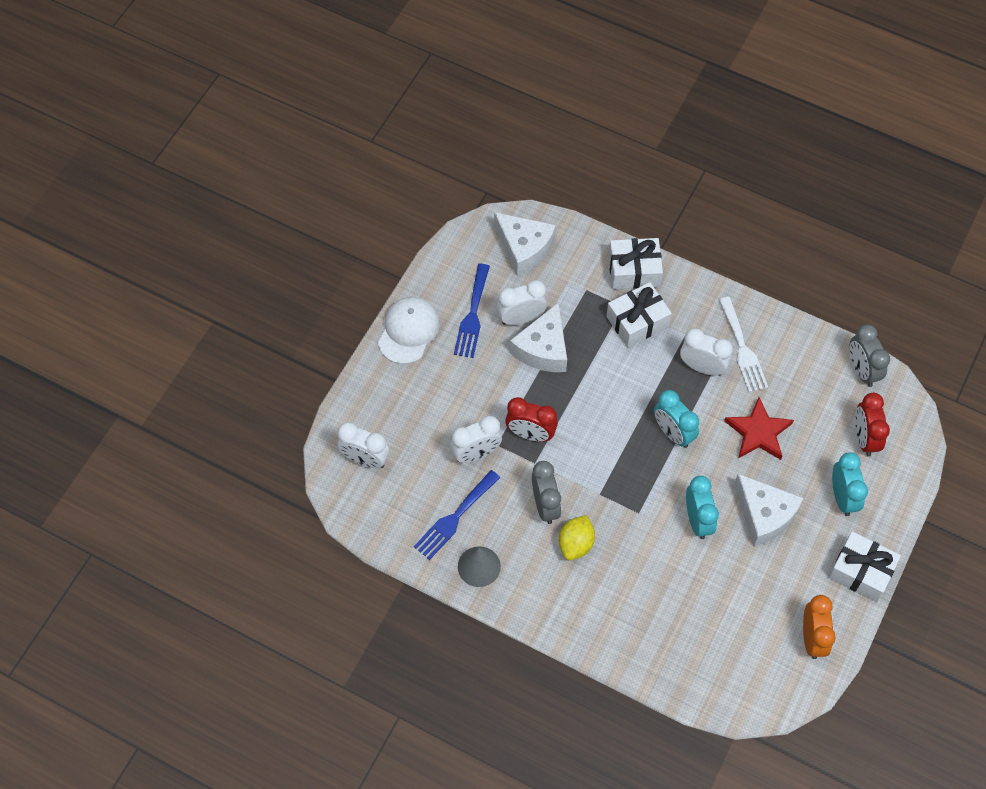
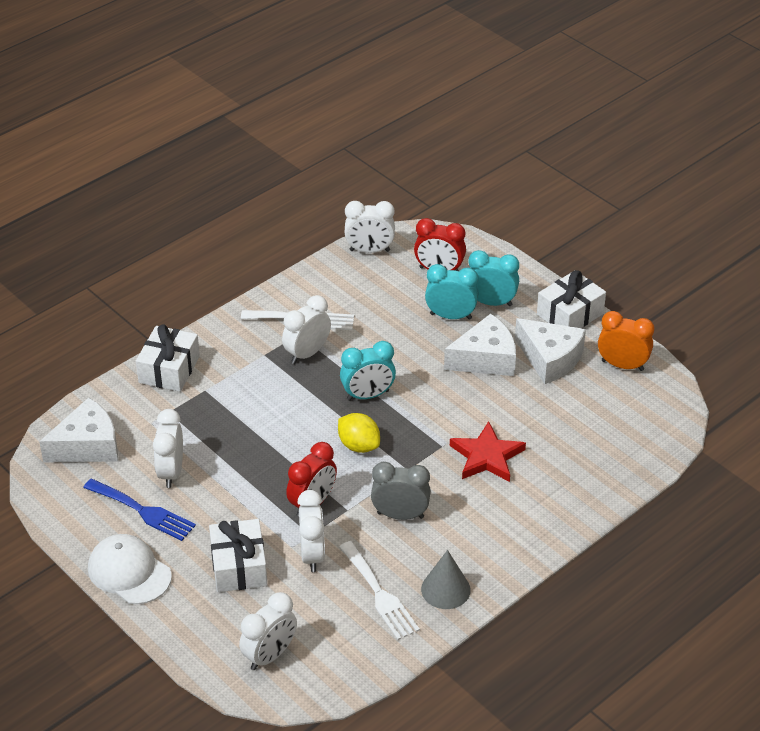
camera: 70 degrees left, 20 degrees down
blue fork [414,470,500,560] -> white fork [339,541,420,640]
white cheese [510,302,567,372] -> white cheese moved to [515,318,586,384]
yellow lemon [559,515,595,560] -> yellow lemon moved to [338,413,380,453]
white gift [606,282,672,348] -> white gift moved to [209,519,267,592]
turquoise clock [686,476,719,539] -> turquoise clock moved to [425,264,479,319]
red star [724,397,794,460] -> red star moved to [450,421,526,482]
grey clock [849,324,890,387] -> white clock [345,201,395,253]

